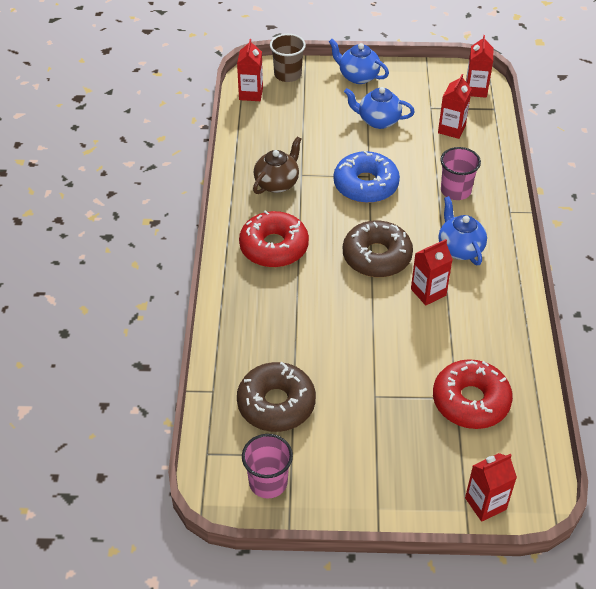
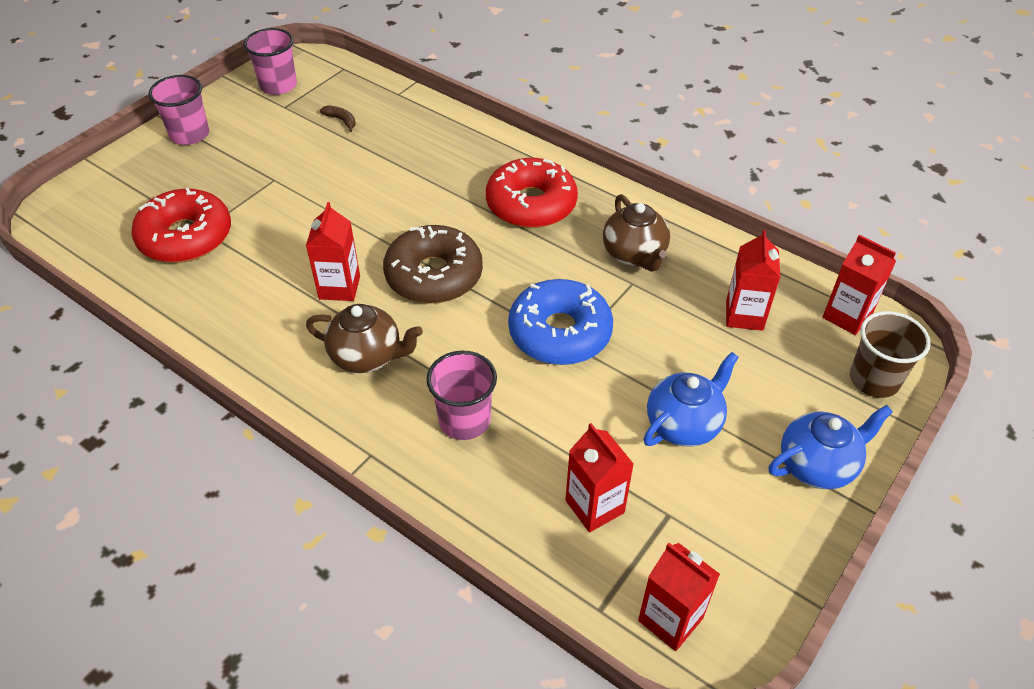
camera: 125 degrees right, 0 degrees up
brown donut [237,362,316,432] -> brown banana [320,105,356,132]
blue teapot [439,196,487,265] -> brown teapot [306,304,423,373]
red carton [465,453,517,522] -> red carton moved to [726,230,780,331]
none -> pink cup [148,75,209,145]

